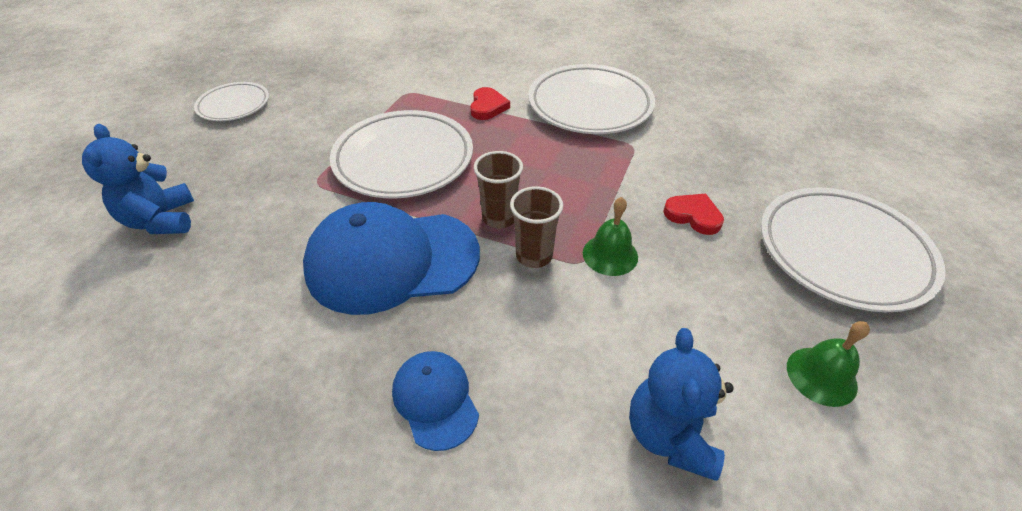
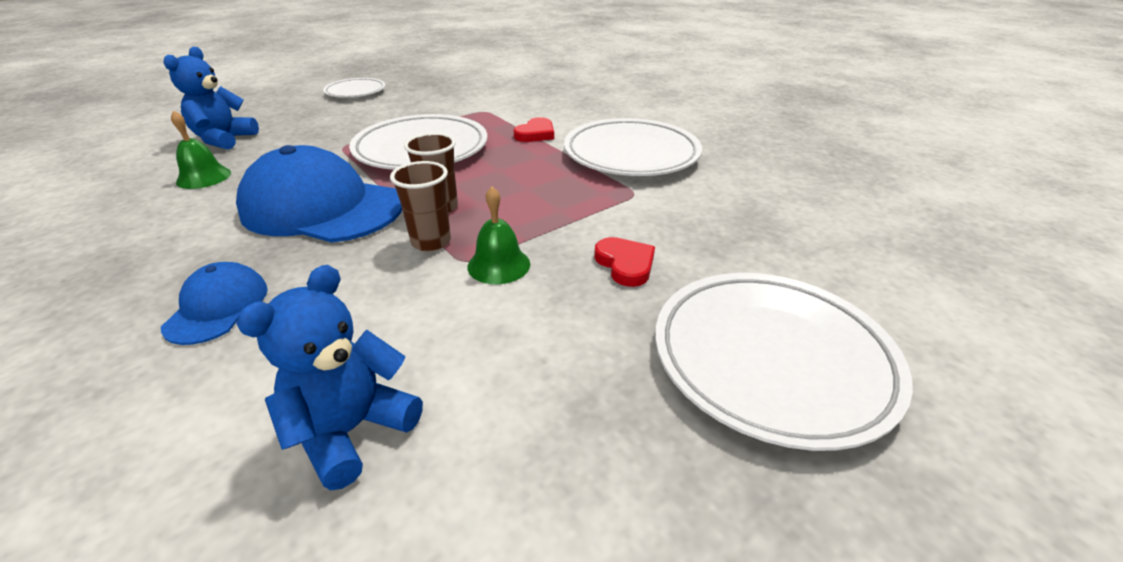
camera: 30 degrees right, 10 degrees down
green bell [787,321,870,407] -> green bell moved to [171,111,231,189]

